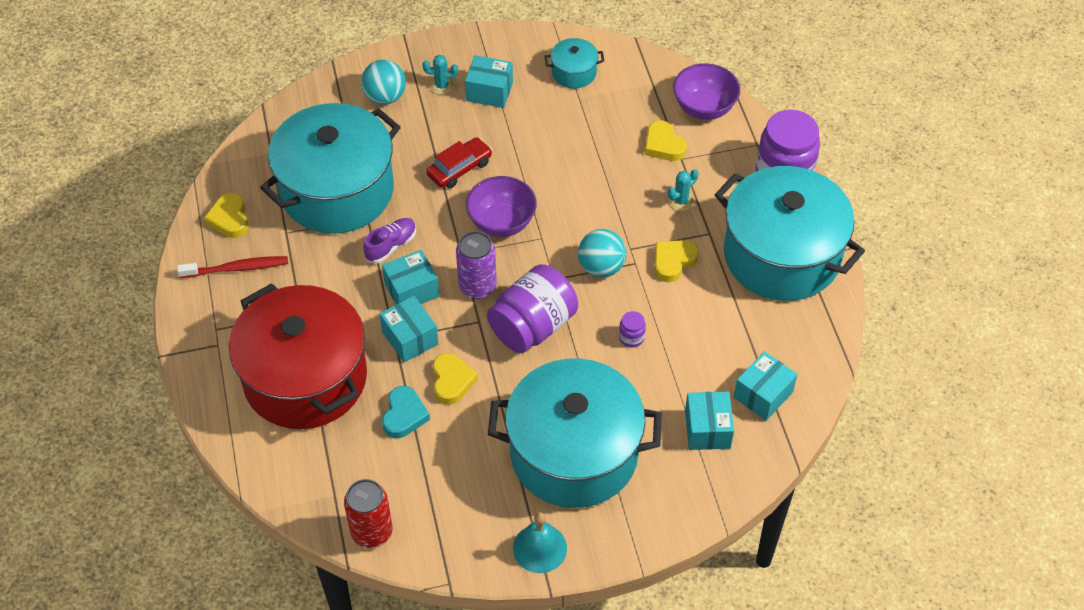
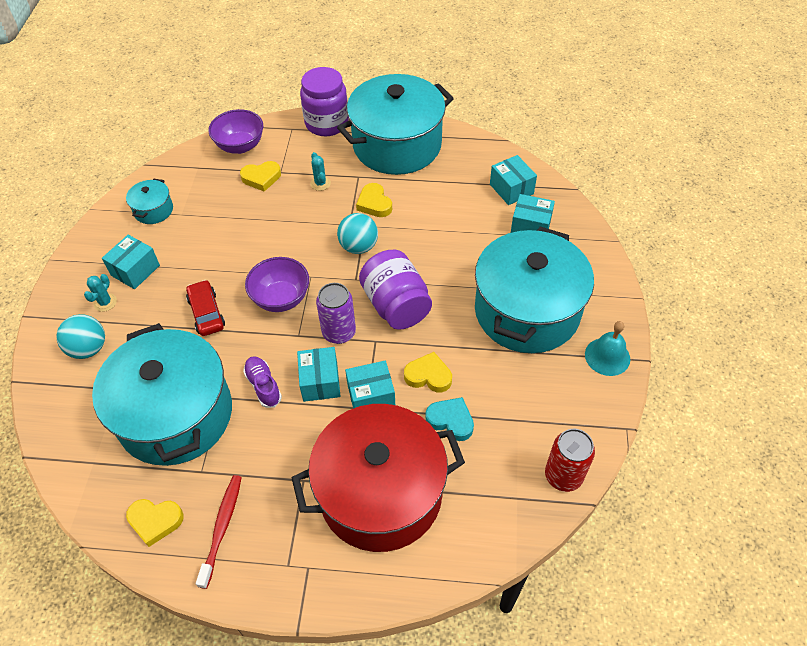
camera: 70 degrees left, 0 degrees up
purple jar [619,311,646,348] -> none

